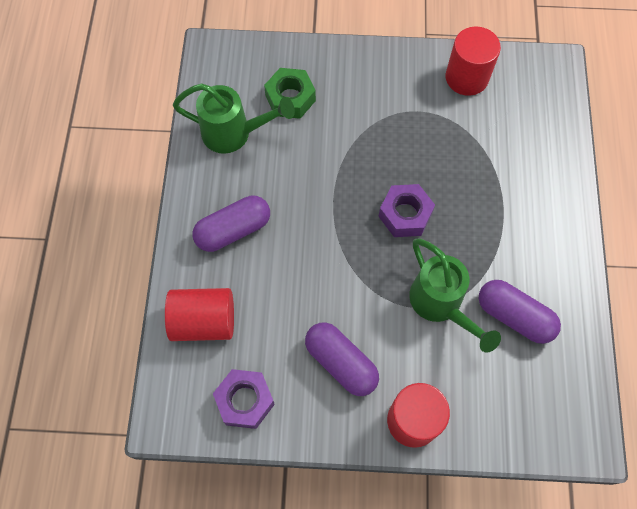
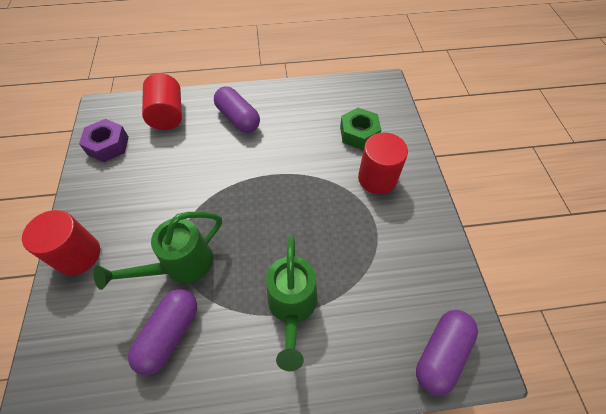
camera: 80 degrees right, 10 degrees down
green watering can [173,83,295,154] -> green watering can moved to [266,236,317,371]
purple capsule [305,322,379,396] -> purple capsule moved to [416,310,478,396]
purple nut [378,184,435,237] -> none
red cylinder [446,26,501,96] -> red cylinder moved to [358,133,408,194]

